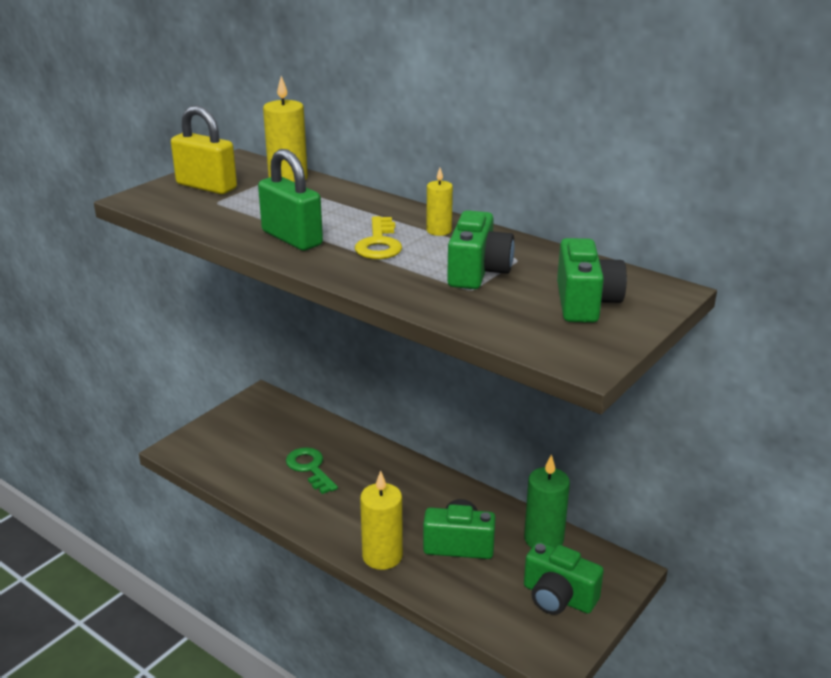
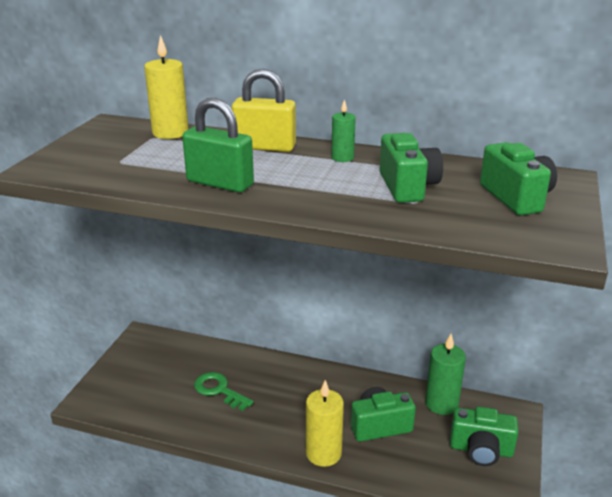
camera: 20 degrees left, 0 degrees up
yellow padlock [171,105,237,194] -> yellow padlock moved to [232,69,296,152]
yellow key [355,216,402,259] -> none
yellow candle [426,168,453,236] -> green candle [331,99,356,162]

